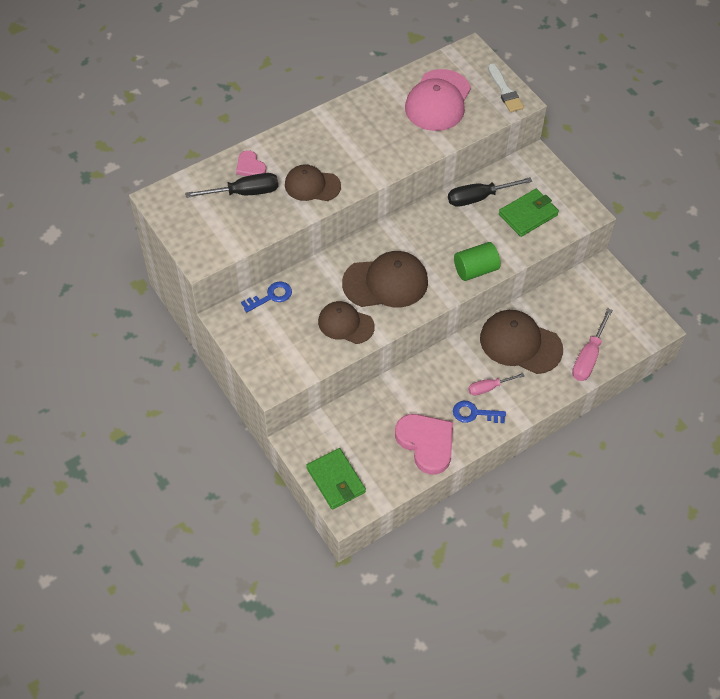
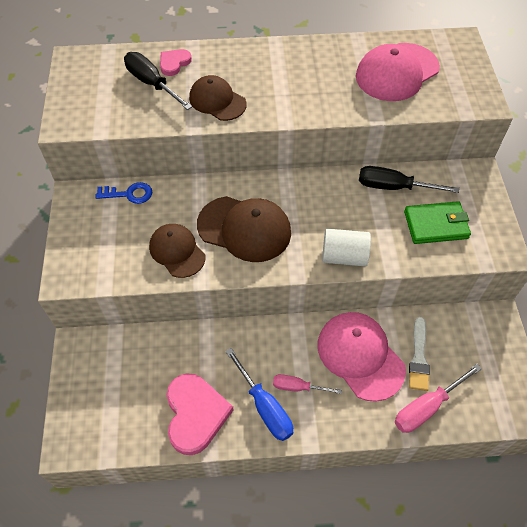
camera: 30 degrees right, 0 degrees up
black screwdriver [185,173,278,198] -> black screwdriver turned 150 degrees counterclockwise [124,52,192,110]
pink heart [236,150,266,176] -> pink heart turned 45 degrees clockwise [160,49,192,76]
green wallet [306,448,366,510] -> none
blue key [453,401,506,423] -> blue screwdriver [225,348,293,441]
green cylinder [454,242,500,281] -> white cylinder [322,229,371,267]
brown cap [480,310,563,374] -> pink cap [318,312,406,402]
white brush [488,64,524,112] -> white brush moved to [409,317,430,391]

